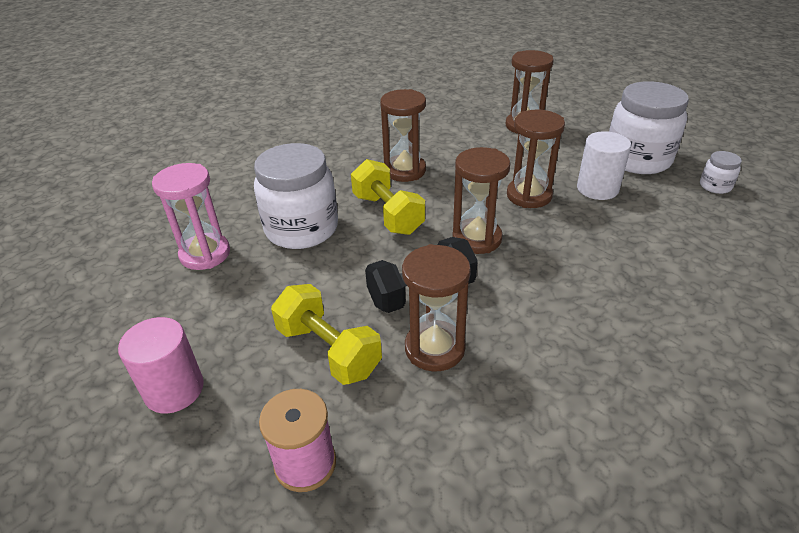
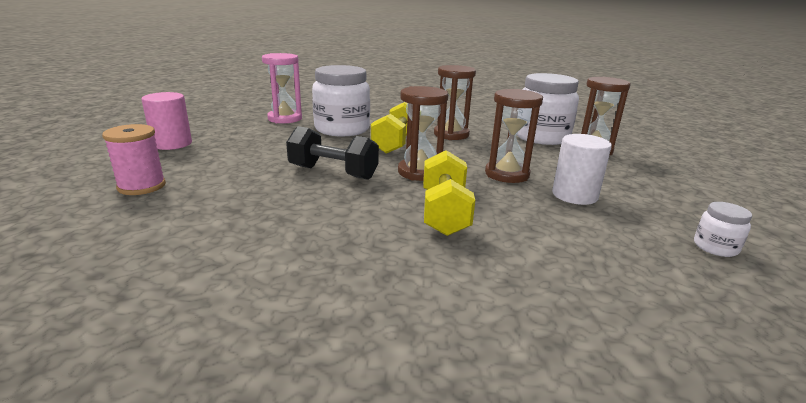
camera: 45 degrees right, 15 degrees down
yellow dumbbell [271,284,382,385] -> yellow dumbbell moved to [423,150,475,236]
brown hourglass [402,244,471,371] -> none
white jar [609,81,689,174] -> white jar moved to [517,73,579,145]

